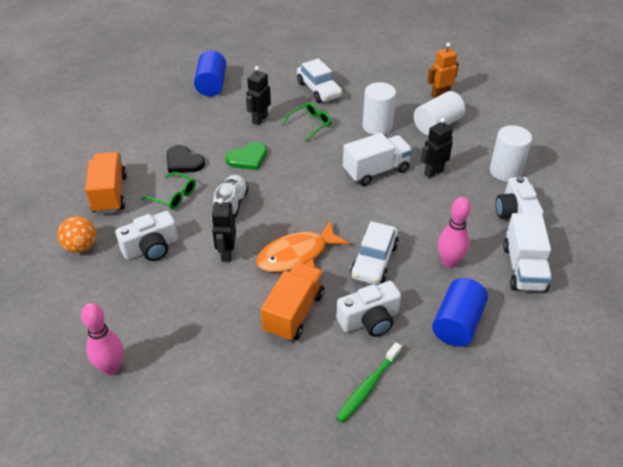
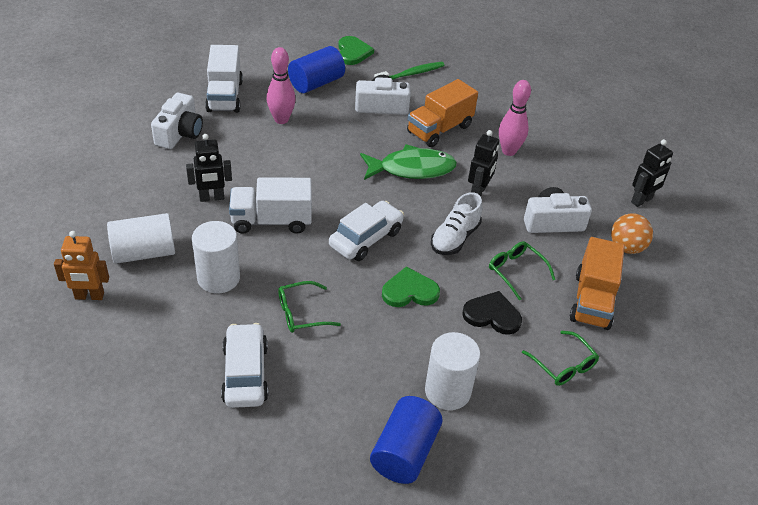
camera: 160 degrees left, 0 degrees up
pink bowling pin [81,303,123,375] -> pink bowling pin moved to [499,80,531,156]
black heart [167,145,205,173] -> black heart turned 45 degrees counterclockwise [462,291,522,335]
black robot [246,66,271,125] -> black robot moved to [631,139,673,207]
orange fish [256,221,350,272] -> green fish [360,144,457,180]
white car [350,221,399,285] -> white car moved to [329,201,404,261]
white cylinder [490,125,532,182] -> white cylinder moved to [425,332,480,410]
white truck [503,213,552,292] -> white truck turned 150 degrees clockwise [205,45,243,113]
none -> green heart [338,36,374,65]
none -> green glasses [522,331,599,386]

